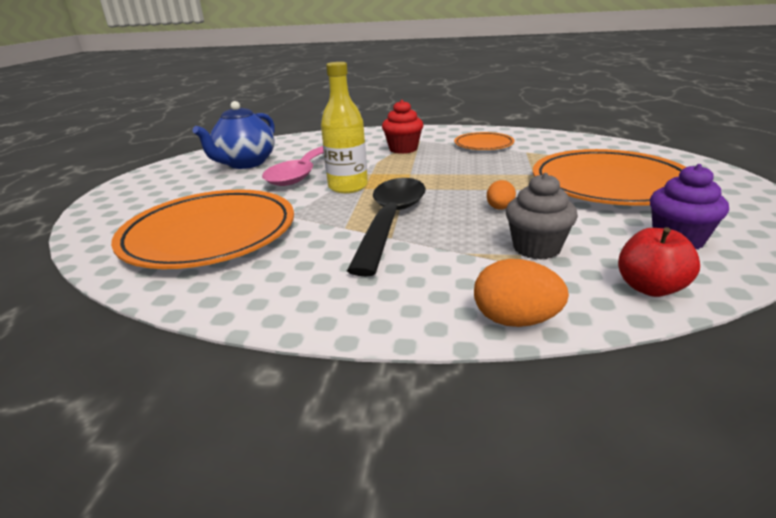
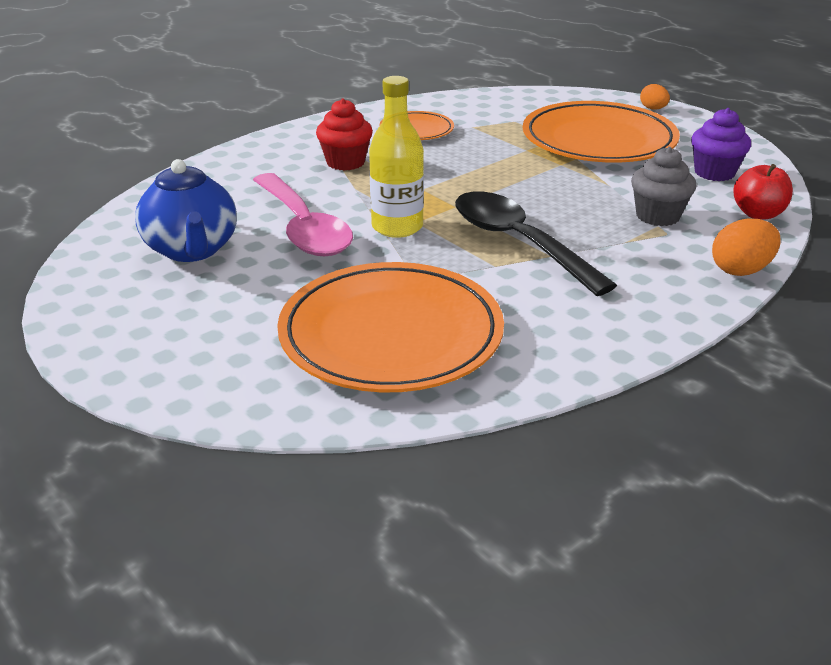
camera: 50 degrees left, 5 degrees up
orange egg [487,180,516,210] -> orange egg moved to [640,84,670,110]

